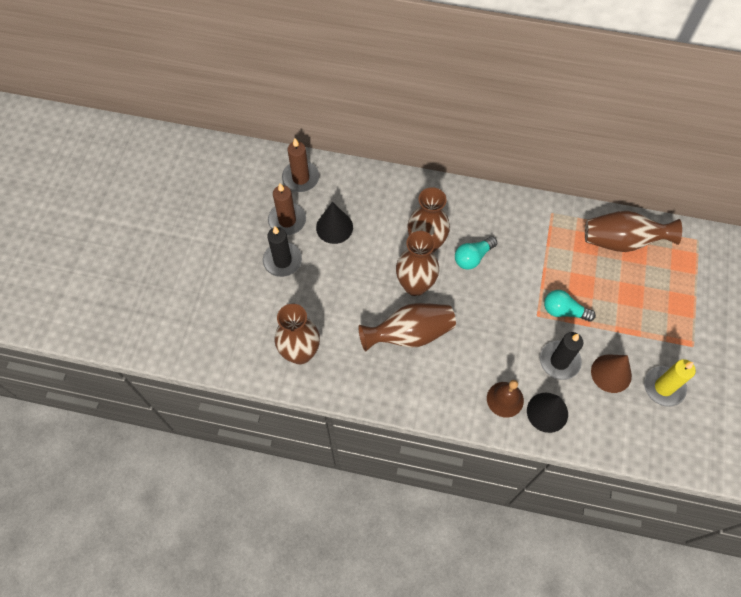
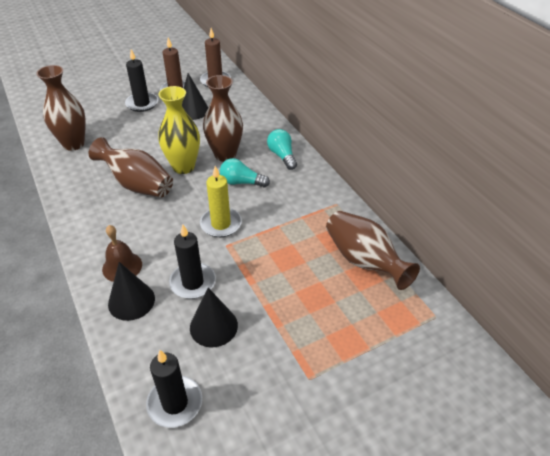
camera: 50 degrees right, 20 degrees down
brown vase [396,231,439,296] -> yellow vase [158,86,200,174]
turquoise light bulb [544,290,596,322] -> turquoise light bulb moved to [267,129,297,170]
brown cone [591,355,632,393] -> black cone [190,288,238,347]
yellow candle [644,359,696,407] -> yellow candle moved to [200,166,242,237]
none -> black candle [146,350,202,428]

